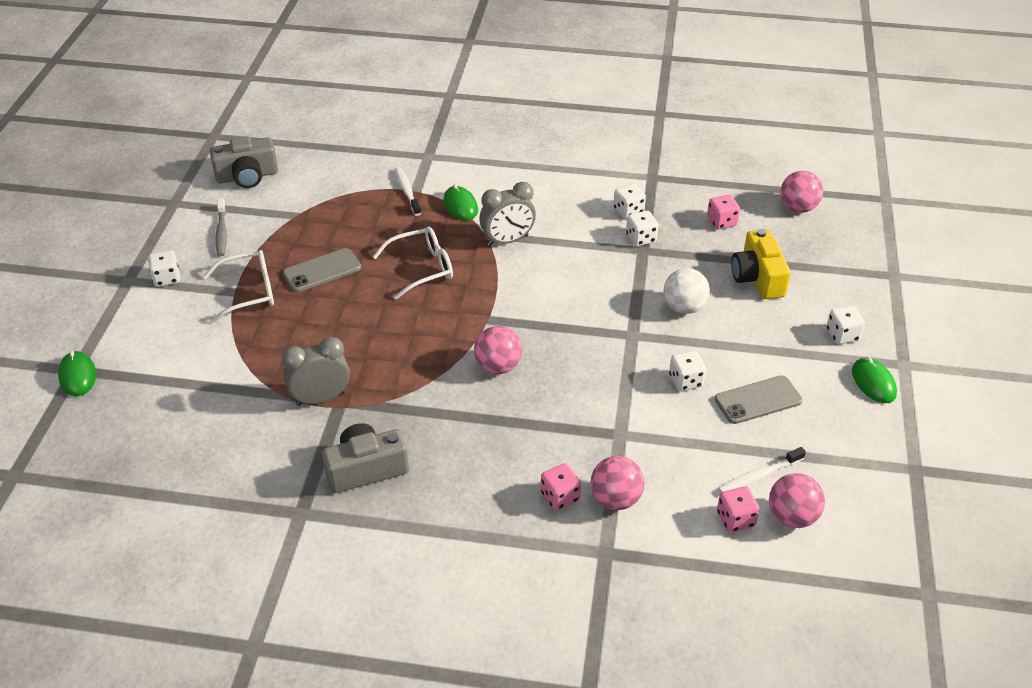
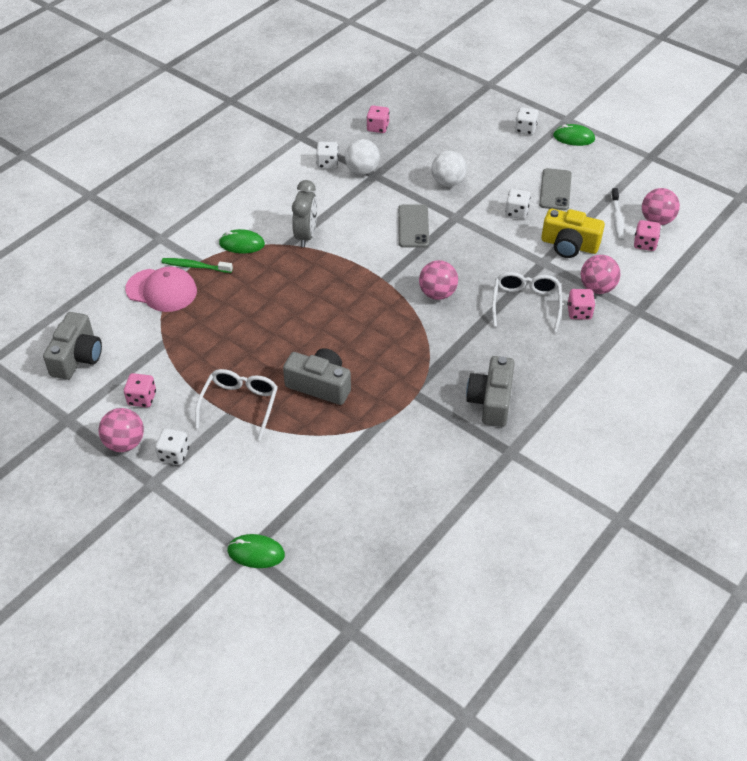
camera: 60 degrees left, 5 degrees up
grey toothbrush [215,198,227,256] -> pink dice [124,373,156,408]
grey clock [282,337,350,406] -> none
grey phone [283,248,361,292] -> grey phone moved to [398,204,429,248]
white glasses [373,227,453,300] -> white glasses moved to [492,272,562,332]
white toothbrush [395,167,421,216] -> green toothbrush [161,258,233,273]
white dice [626,211,658,246] -> white ball [345,139,380,175]
yellow camera [731,229,791,299] -> yellow camera moved to [541,209,605,258]
pink ball [780,171,823,213] -> pink ball moved to [98,408,144,452]
none -> pink cap [125,266,197,312]
none -> grey camera [283,348,351,405]

